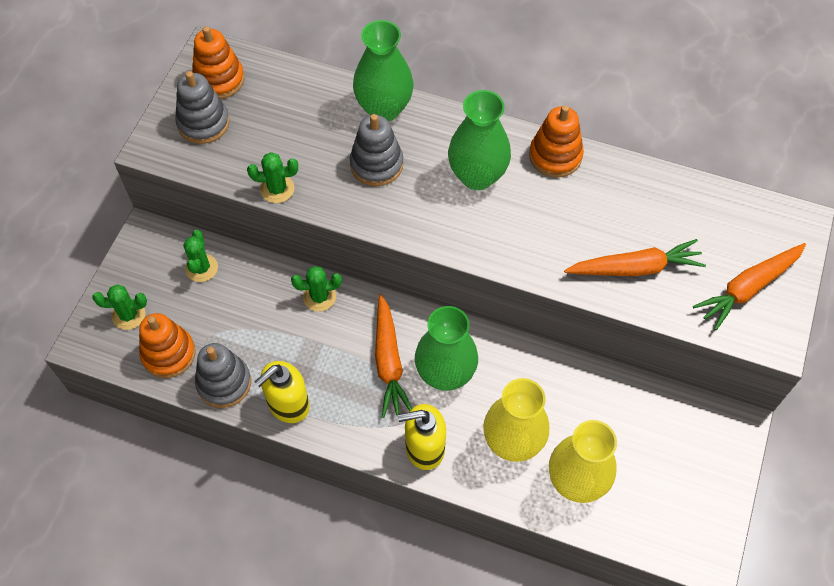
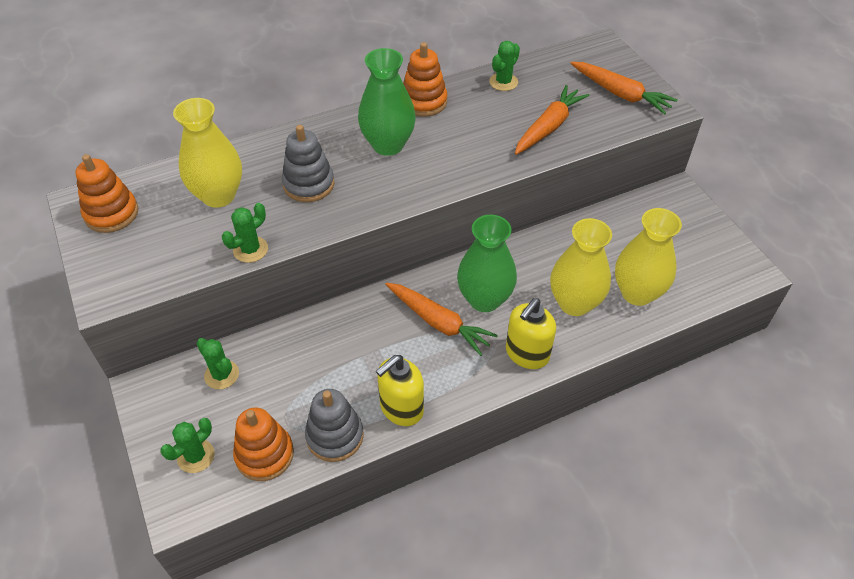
camera: 45 degrees left, 10 degrees down
grey stacking toy [175,71,230,144] -> none
yellow soap dispenser [255,361,310,423] -> yellow soap dispenser turned 45 degrees clockwise [376,355,424,426]
green cactus [291,266,342,311] -> green cactus moved to [489,41,520,91]
green vase [353,20,413,121] -> none
orange carrot [693,243,806,330] -> orange carrot turned 60 degrees counterclockwise [570,62,678,115]
none -> yellow vase [173,98,242,208]

